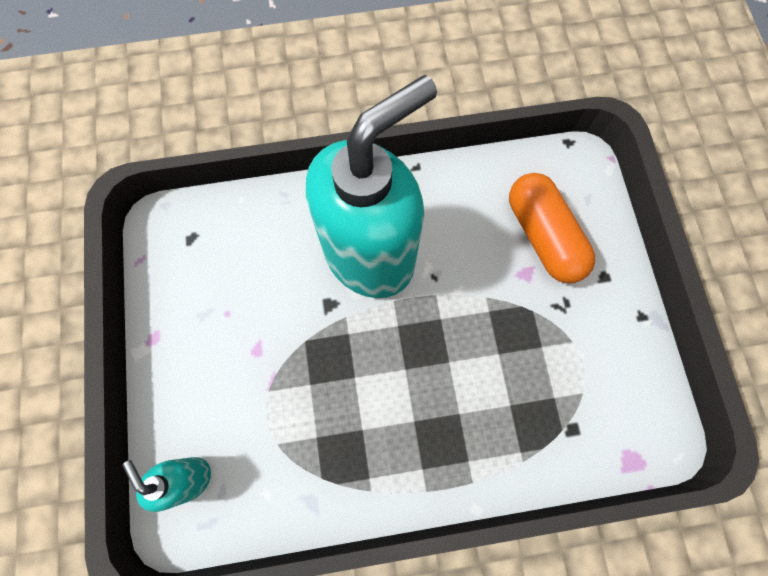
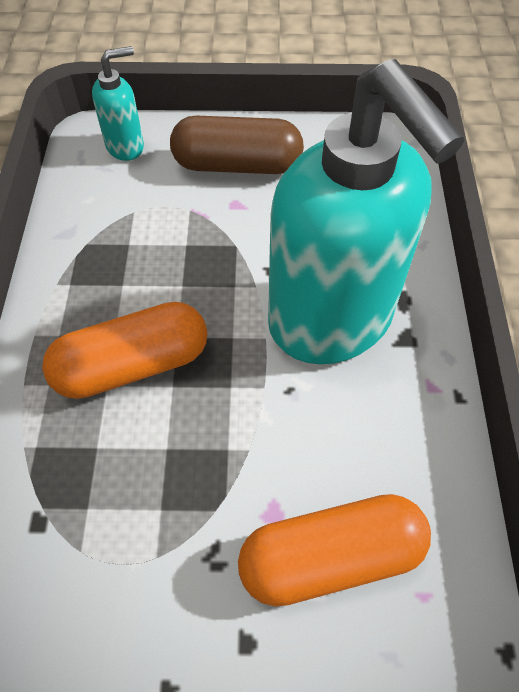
camera: 100 degrees right, 15 degrees down
none -> orange capsule [42,302,208,399]
none -> brown capsule [170,115,304,174]

